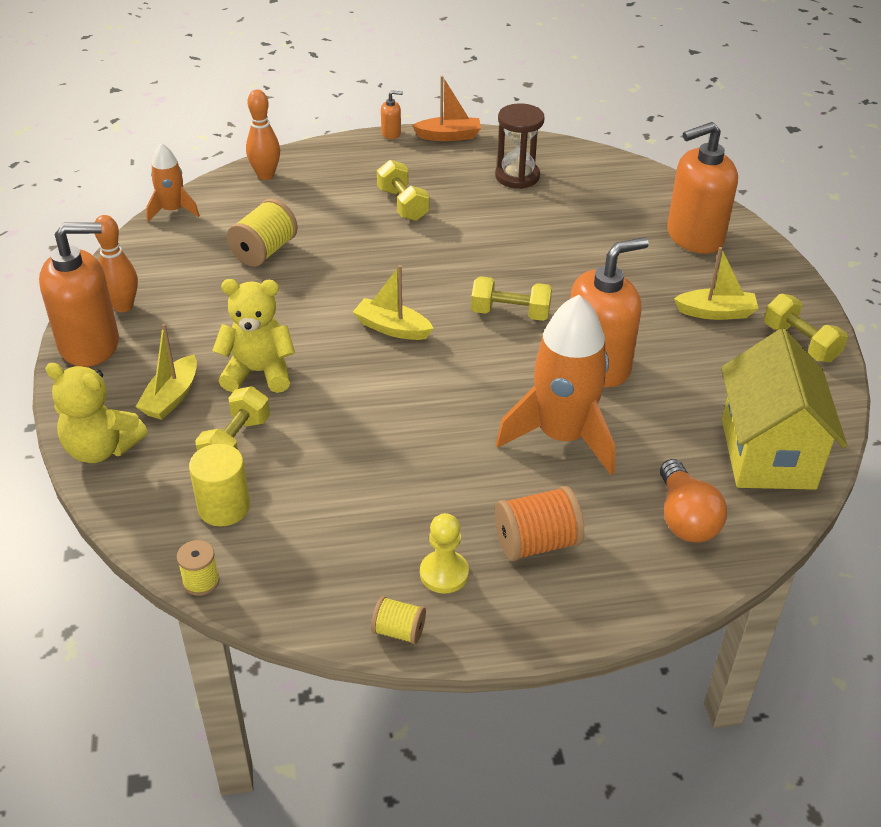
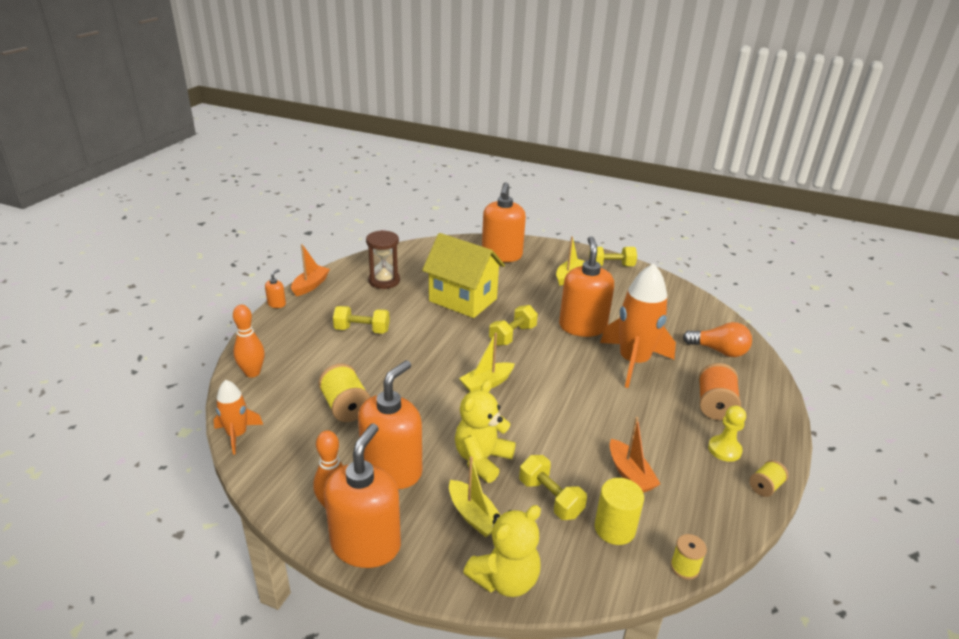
camera: 60 degrees left, 10 degrees down
yellow house [721,329,847,490] -> yellow house moved to [422,233,505,318]
none -> orange soap dispenser [358,360,422,489]
none -> orange boat [610,417,660,493]

